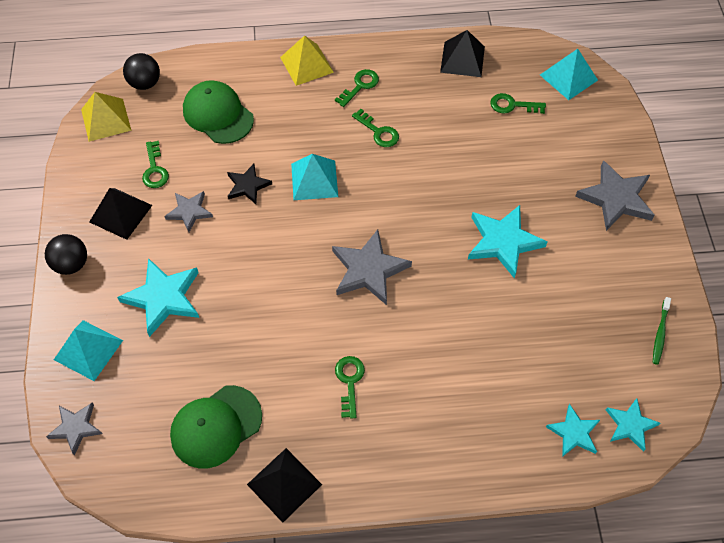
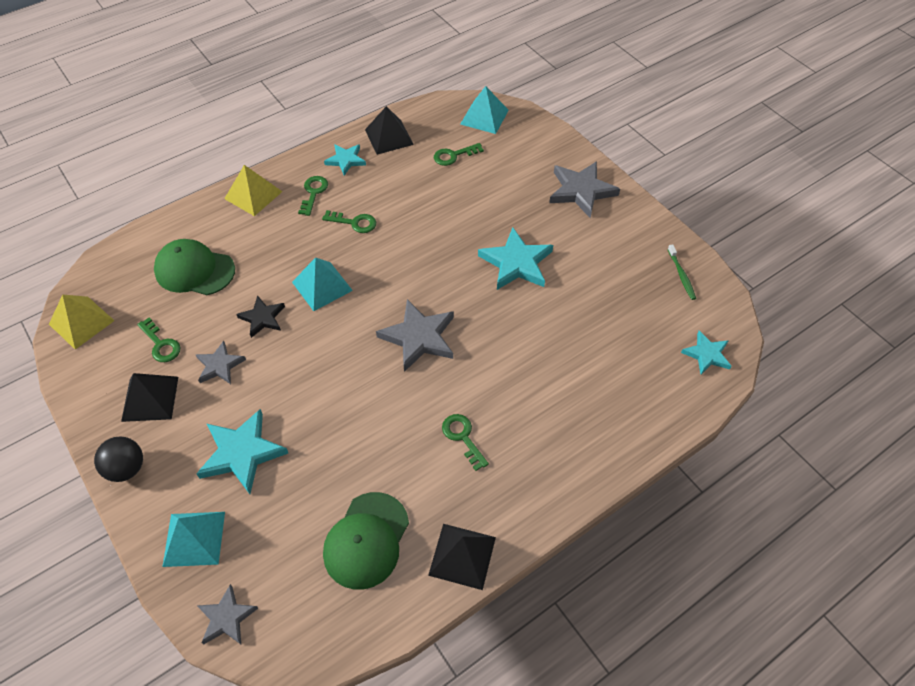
camera: 30 degrees left, 5 degrees down
black ball [123,53,160,90] -> none
turquoise star [546,404,600,457] -> turquoise star moved to [324,144,366,176]

